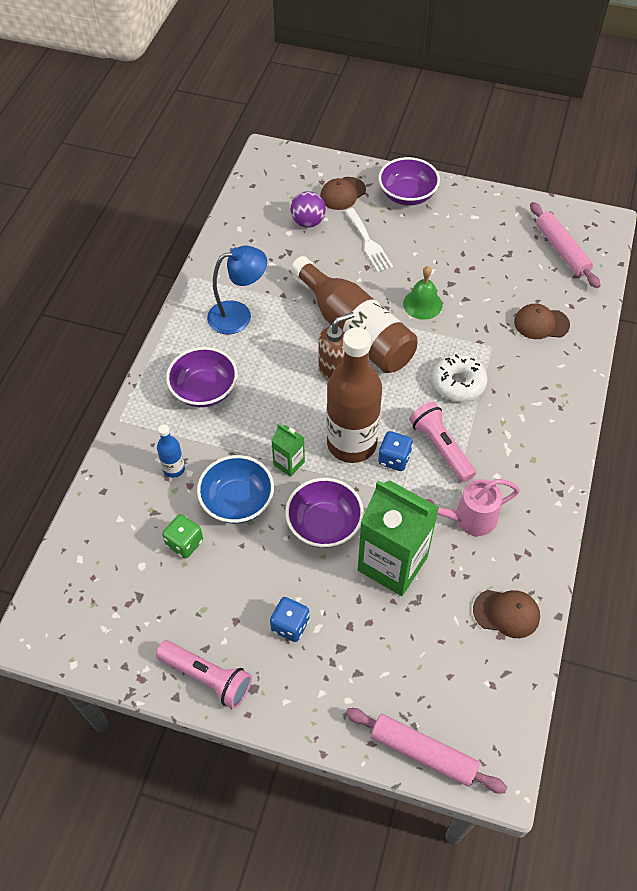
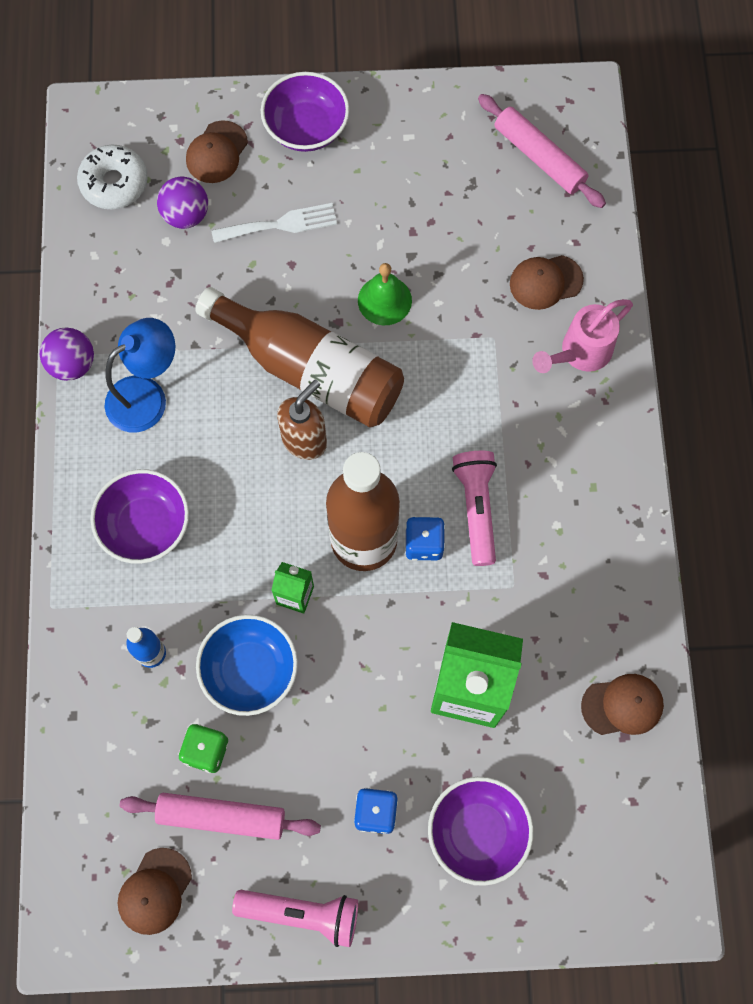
camera: 20 degrees left, 15 degrees up
purple bowl [285,478,364,548] -> purple bowl moved to [428,777,534,886]
white fork [345,208,393,272] -> white fork turned 60 degrees counterclockwise [211,203,337,243]
pink rolling pin [345,708,507,793] -> pink rolling pin moved to [120,793,321,840]
pink flashlight [409,402,476,482] -> pink flashlight turned 45 degrees clockwise [452,451,497,566]
pink watering can [426,479,520,536] -> pink watering can moved to [532,299,633,373]
white donut [432,354,488,402] -> white donut moved to [77,145,148,209]
none -> purple ball [40,328,94,381]
none -> brown cap [118,848,192,935]

